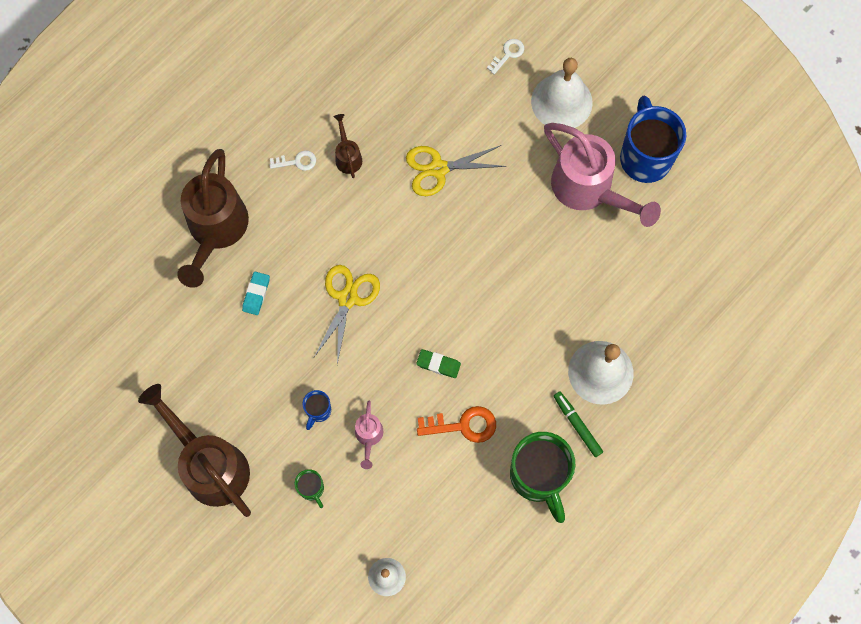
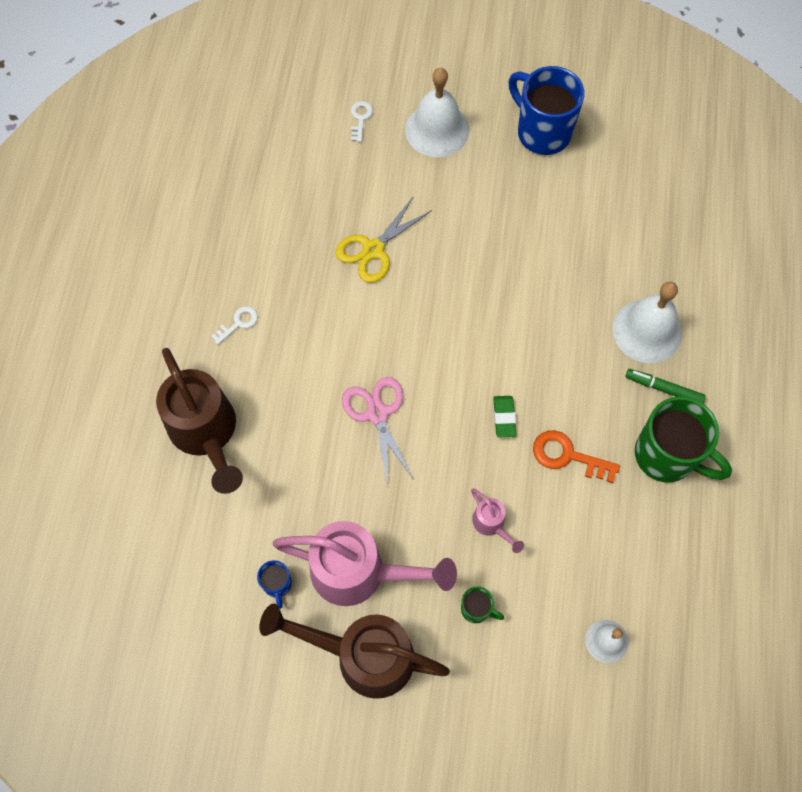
camera: 35 degrees left, 5 degrees down
turquoise eraser [242,272,270,315] -> none
blue mug [302,390,331,430] -> blue mug moved to [257,560,292,609]
yellow scissors [314,265,380,365] -> pink scissors [342,377,413,483]
brown watering can [334,114,362,178] -> none
green eraser [416,349,461,378] -> green eraser turned 75 degrees counterclockwise [493,396,516,437]
orange key [417,406,496,443] -> orange key turned 120 degrees counterclockwise [533,430,620,483]
pink watering can [544,123,661,227] -> pink watering can moved to [273,521,457,606]

